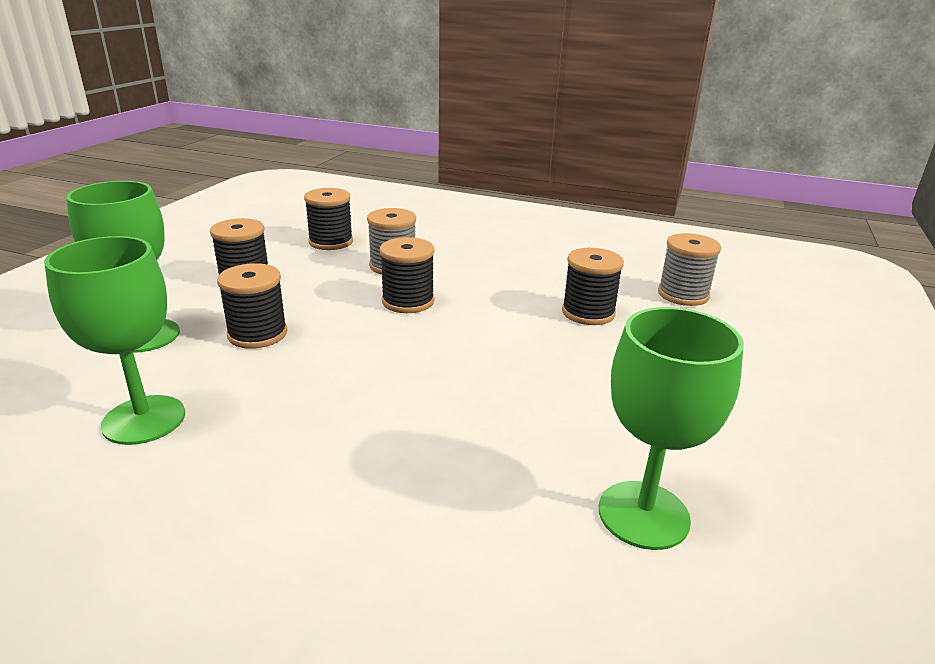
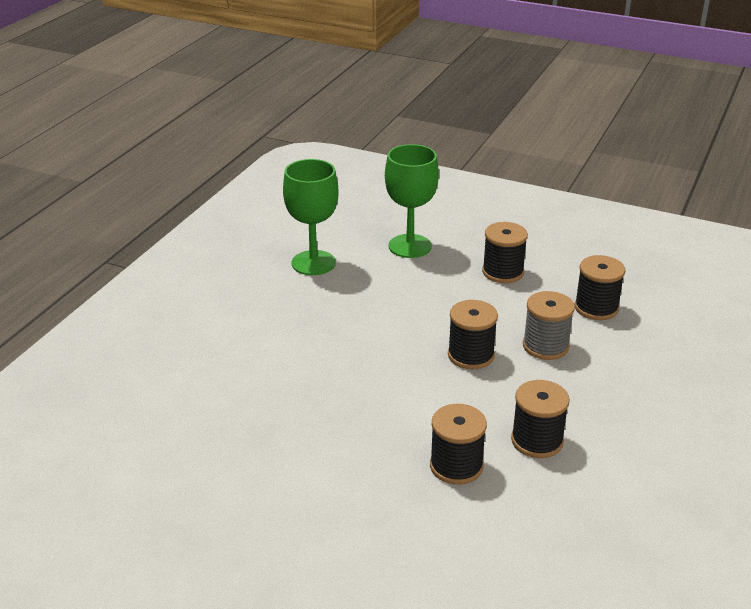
camera: 95 degrees right, 5 degrees up
black spool [217,263,287,349] -> black spool moved to [511,380,570,458]
green goblet [599,307,744,550] -> none
grey spool [658,233,721,306] -> none

